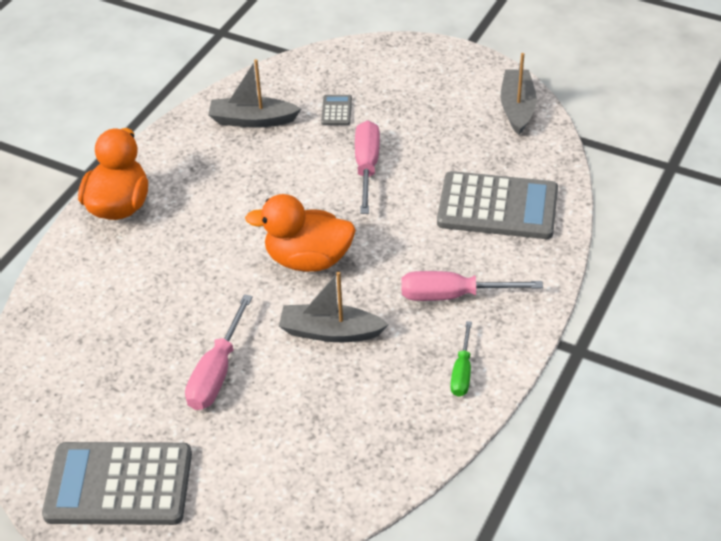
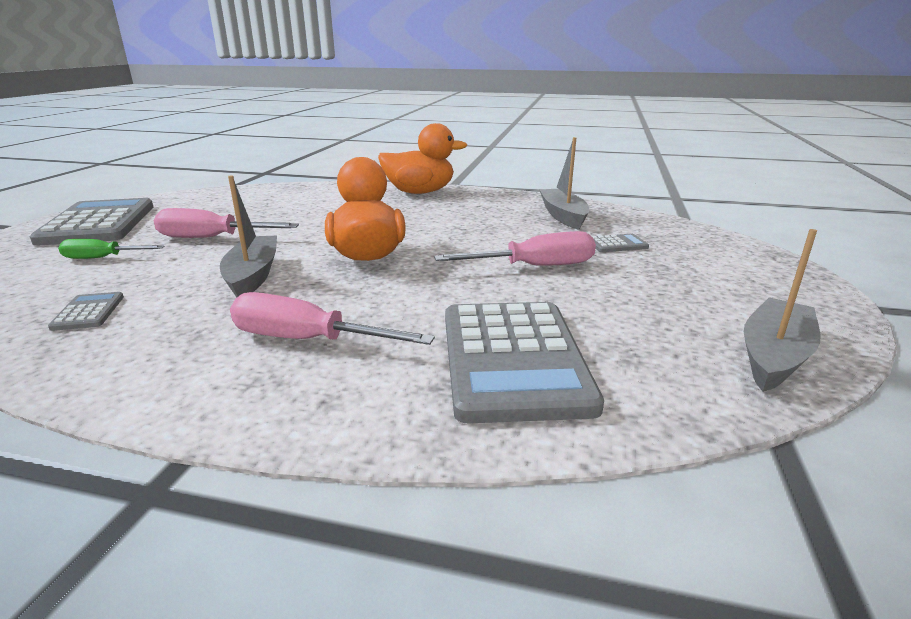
camera: 75 degrees right, 20 degrees down
pink screwdriver [402,271,543,301] -> pink screwdriver turned 60 degrees counterclockwise [230,292,435,345]
green screwdriver [450,321,472,397] -> green screwdriver moved to [58,239,164,259]
grey boat [501,53,537,135] -> grey boat turned 45 degrees counterclockwise [744,229,821,392]
none -> grey calculator [48,292,124,331]

